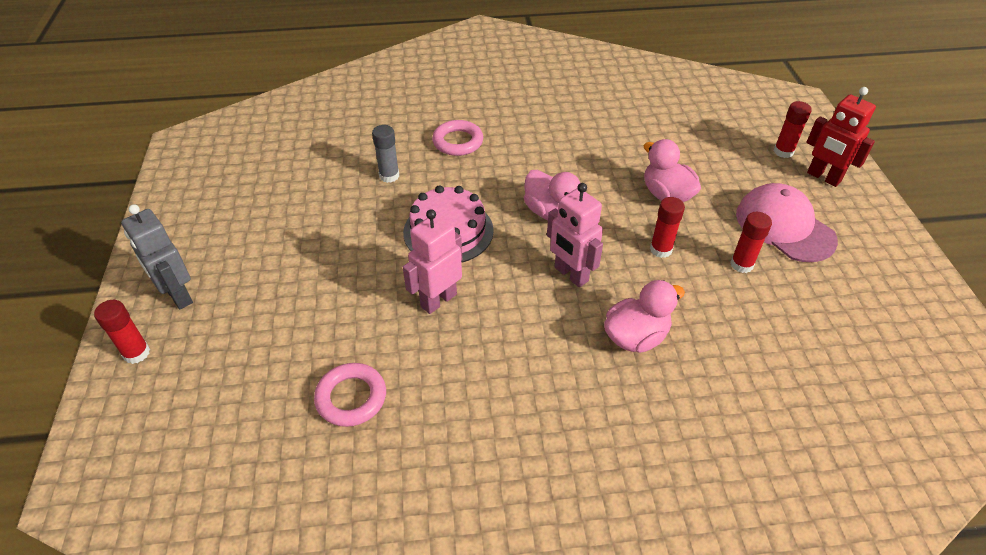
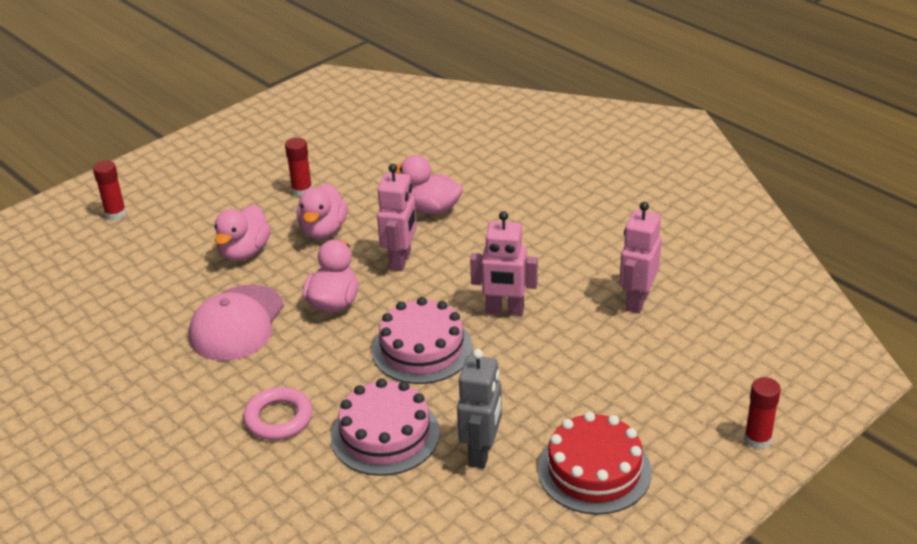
camera: 125 degrees left, 10 degrees down
grey robot [121,204,193,309] -> grey robot moved to [457,349,502,468]
pink ring [314,363,386,427] -> pink robot [619,202,662,313]
grey glue stick [372,125,399,183] -> pink cake [331,378,440,476]
red glue stick [650,197,685,258] -> pink duck [297,183,348,239]
pink cap [736,183,838,262] -> pink cap moved to [189,285,284,361]
red robot [806,87,876,187] -> none
none -> red cake [538,412,652,515]

